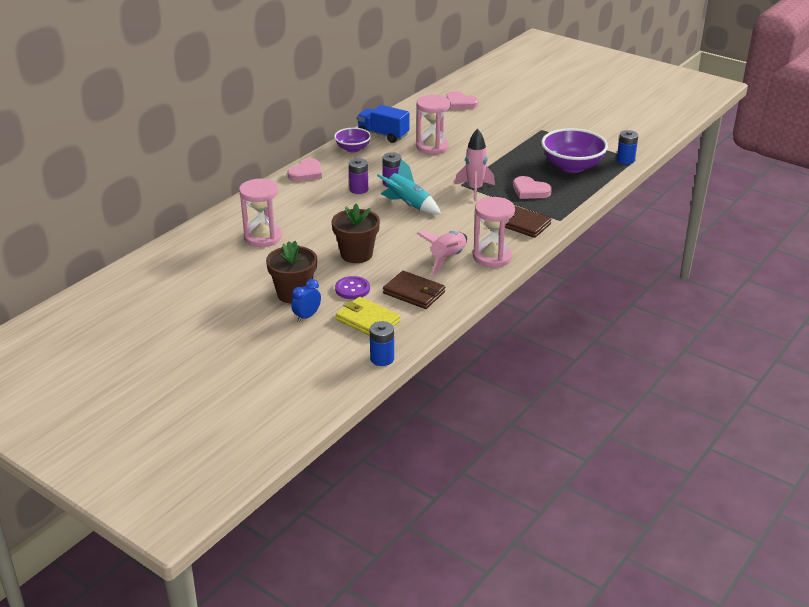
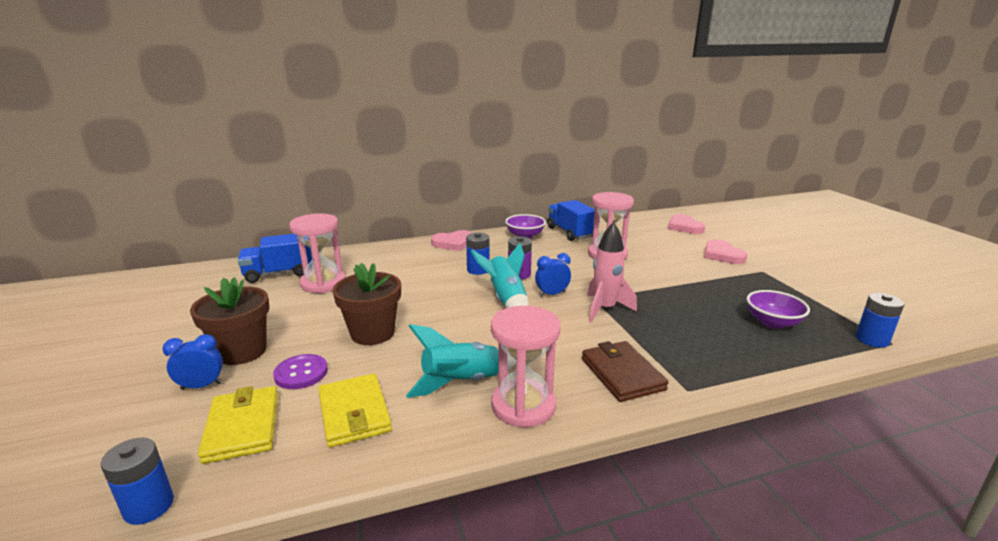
camera: 35 degrees right, 10 degrees down
purple battery [349,158,368,194] -> blue battery [466,232,490,275]
brown wallet [383,271,445,309] -> yellow wallet [318,373,392,448]
pink rocket [417,231,467,276] -> turquoise rocket [406,324,516,398]
pink heart [513,176,552,199] -> pink heart moved to [704,239,747,264]
purple bowl [541,128,608,173] -> purple bowl [747,290,810,329], size x0.58
none -> blue truck [238,234,312,283]
none -> blue clock [535,253,571,297]

